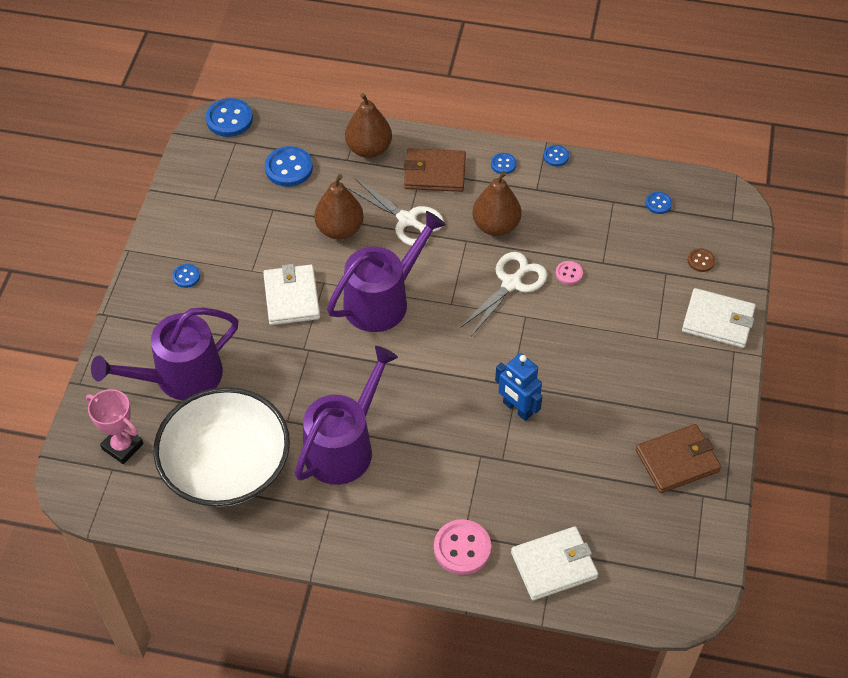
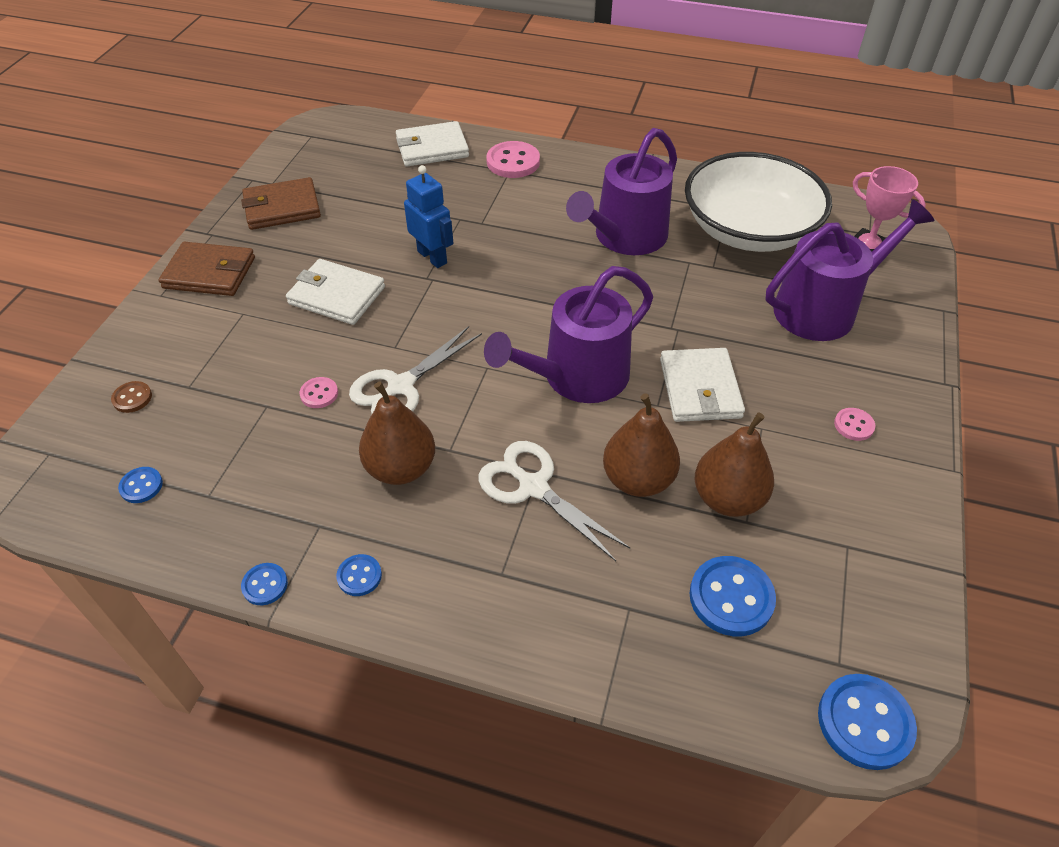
camera: 175 degrees left, 5 degrees down
blue button [172,264,200,288] -> pink button [834,408,875,441]
brown pear [345,93,392,158] -> brown pear moved to [695,412,774,517]
brown wallet [404,148,466,192] -> brown wallet moved to [159,242,255,296]
white wallet [682,288,756,348] -> white wallet moved to [286,259,385,325]

